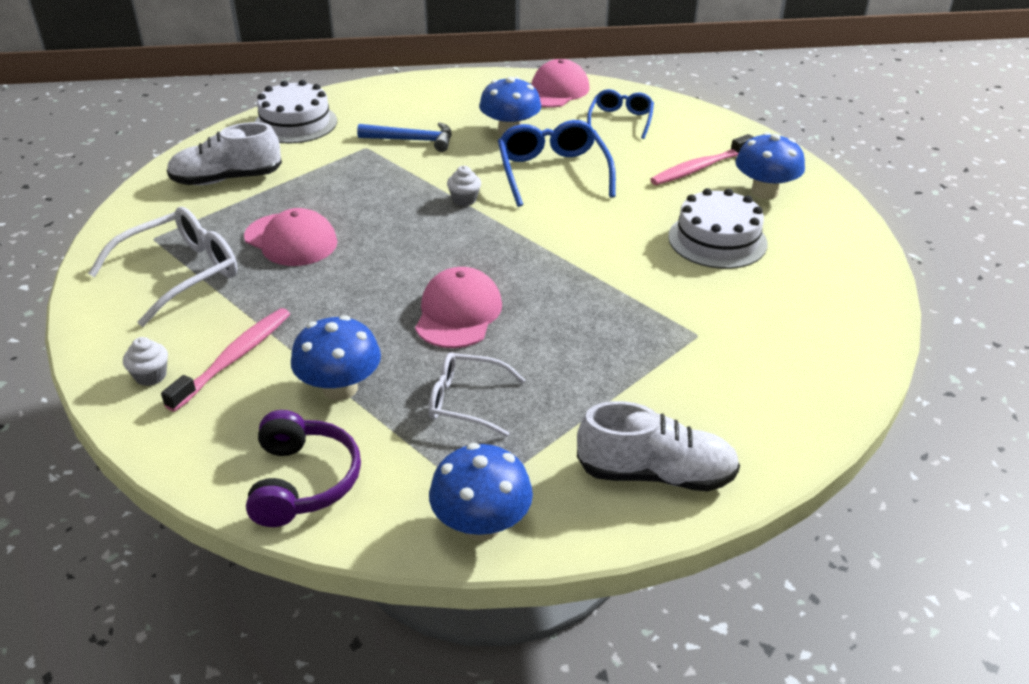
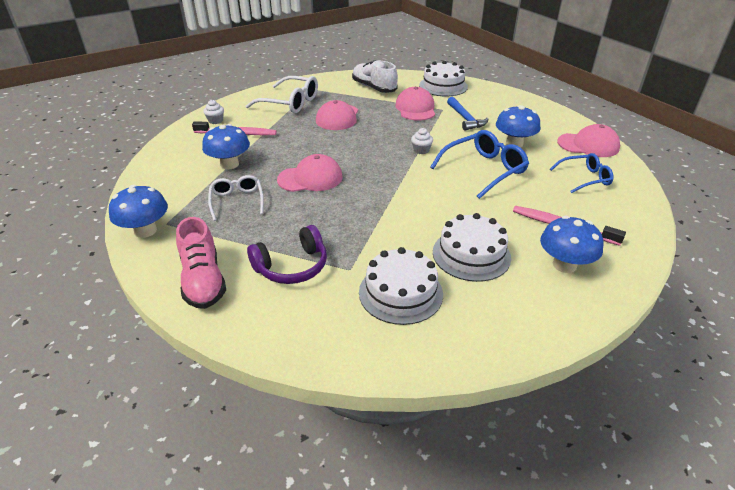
camera: 65 degrees right, 0 degrees up
purple headphones [246,410,361,527] -> purple headphones moved to [247,225,327,284]
white shoe [577,401,740,491] -> pink shoe [176,217,226,309]
none -> white cake [359,247,443,325]
none -> pink cap [395,87,435,121]

